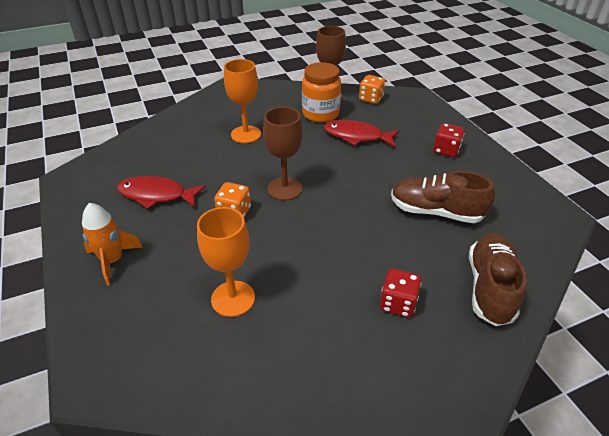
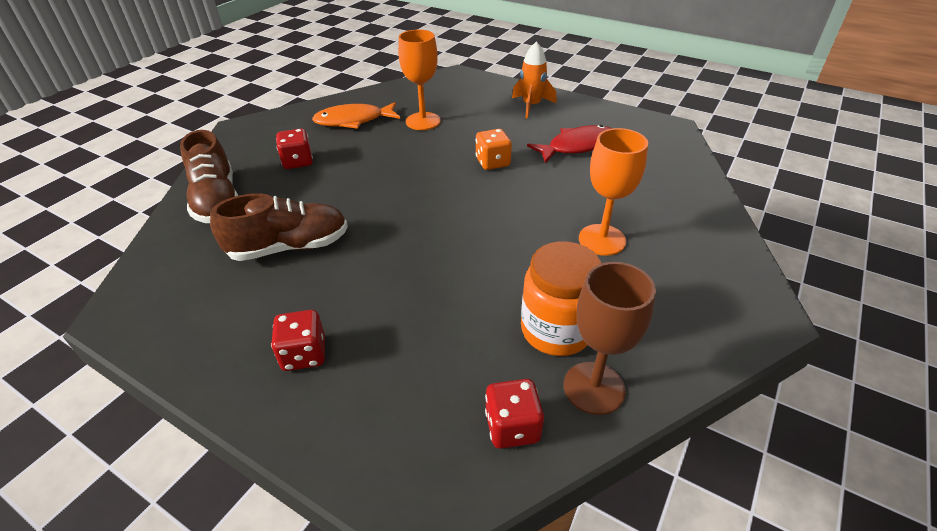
camera: 145 degrees right, 0 degrees up
brown goblet [263,107,303,200] -> none
red fish [324,120,400,147] -> none
orange dice [359,75,385,104] -> red dice [485,379,544,449]
none -> orange fish [312,102,400,129]

